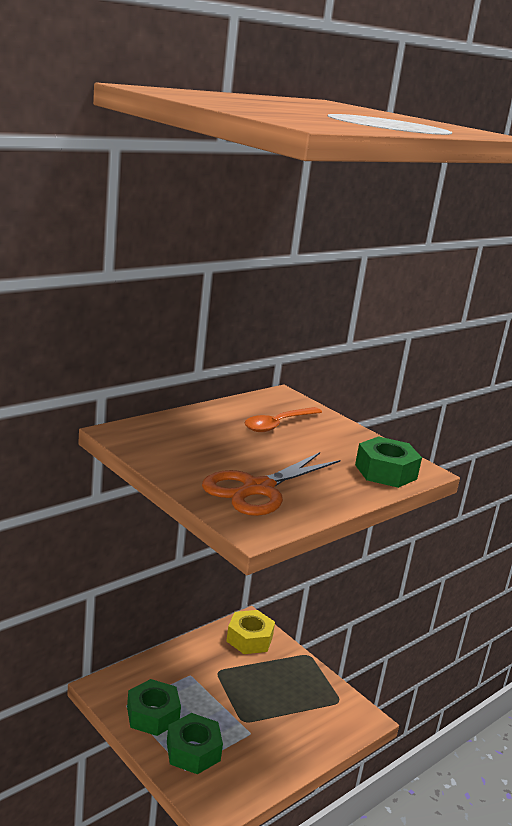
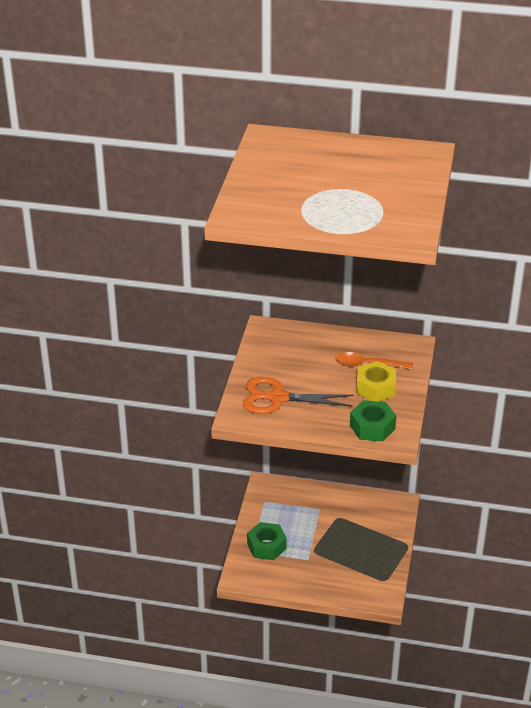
camera: 55 degrees right, 15 degrees up
green nut [127,679,181,736] -> none
yellow nut [226,610,275,654] -> yellow nut moved to [356,361,396,401]

